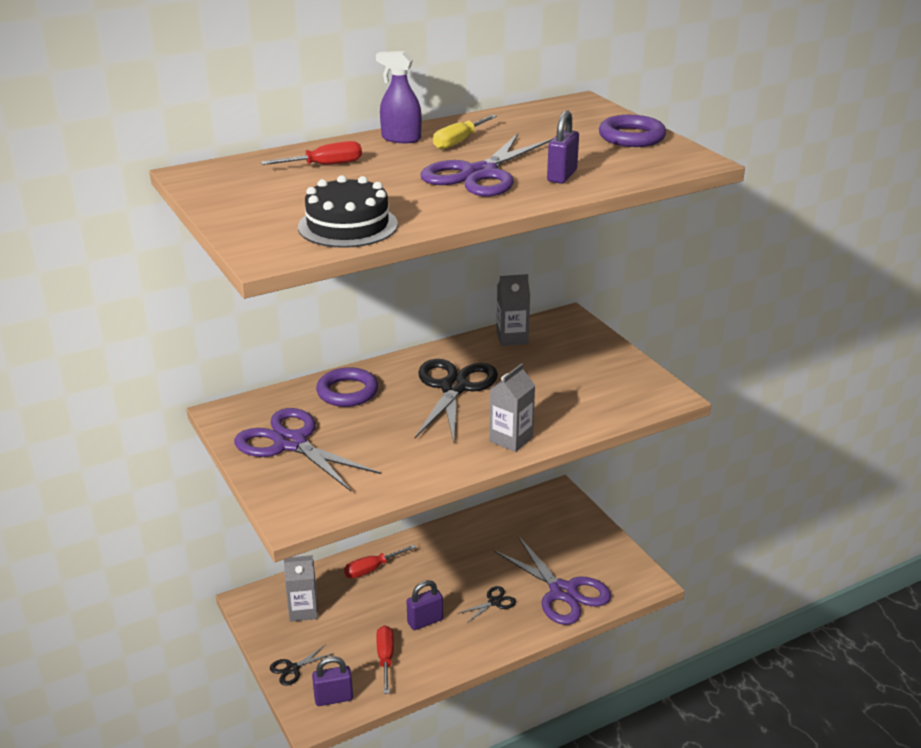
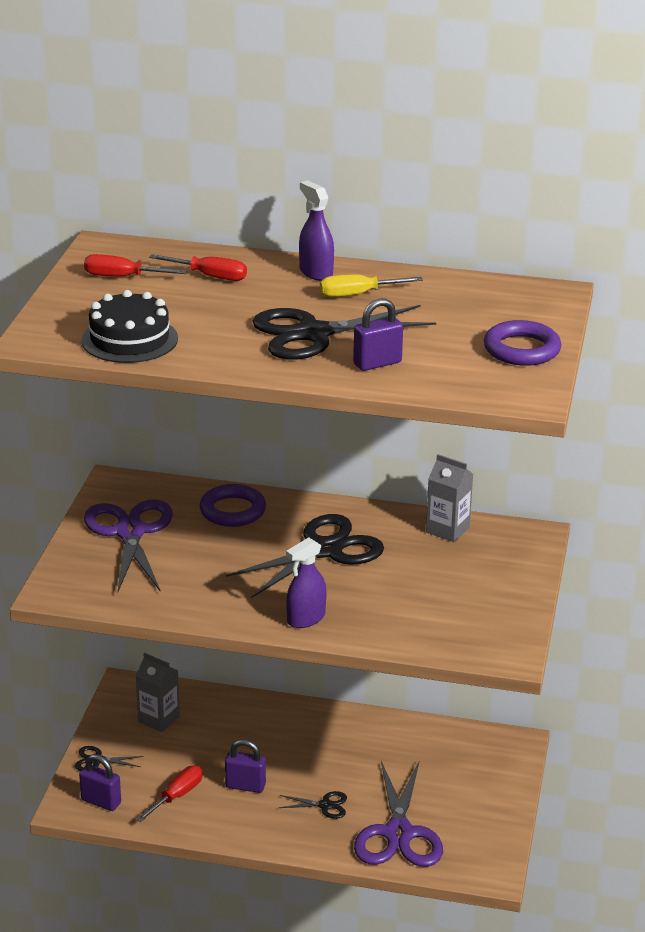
camera: 40 degrees right, 0 degrees up
red screwdriver [344,545,416,578] -> red screwdriver moved to [84,254,187,277]
purple scissors [420,133,552,197] -> black scissors [252,305,436,360]
grey carton [489,363,535,452] -> purple spray bottle [286,537,327,628]

